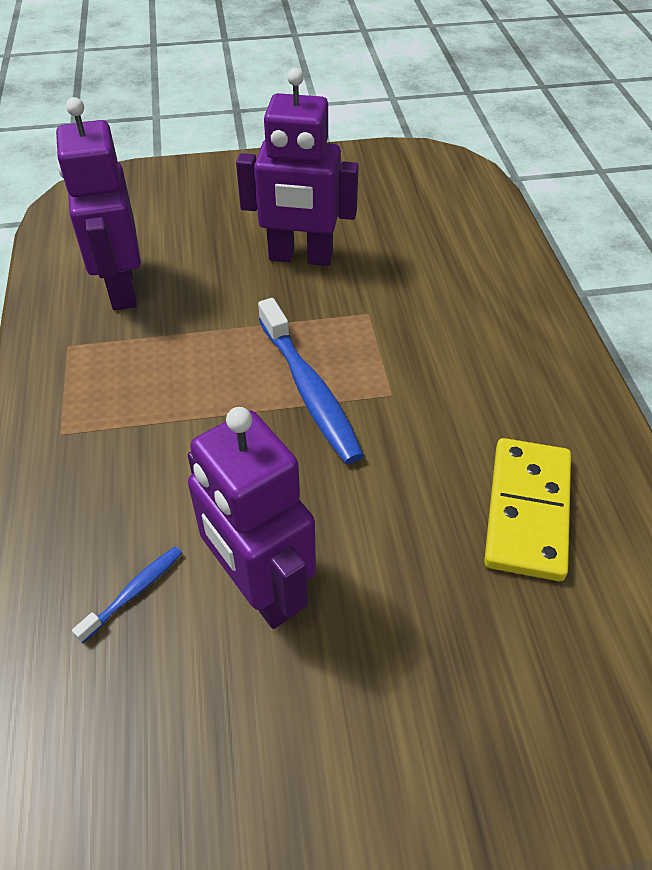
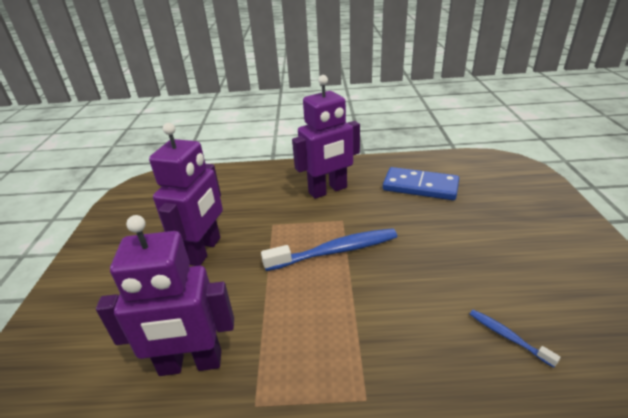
camera: 80 degrees left, 15 degrees down
purple robot [188,407,316,629] -> purple robot moved to [292,75,360,199]
yellow domino [484,438,571,581] -> blue domino [383,167,459,200]

